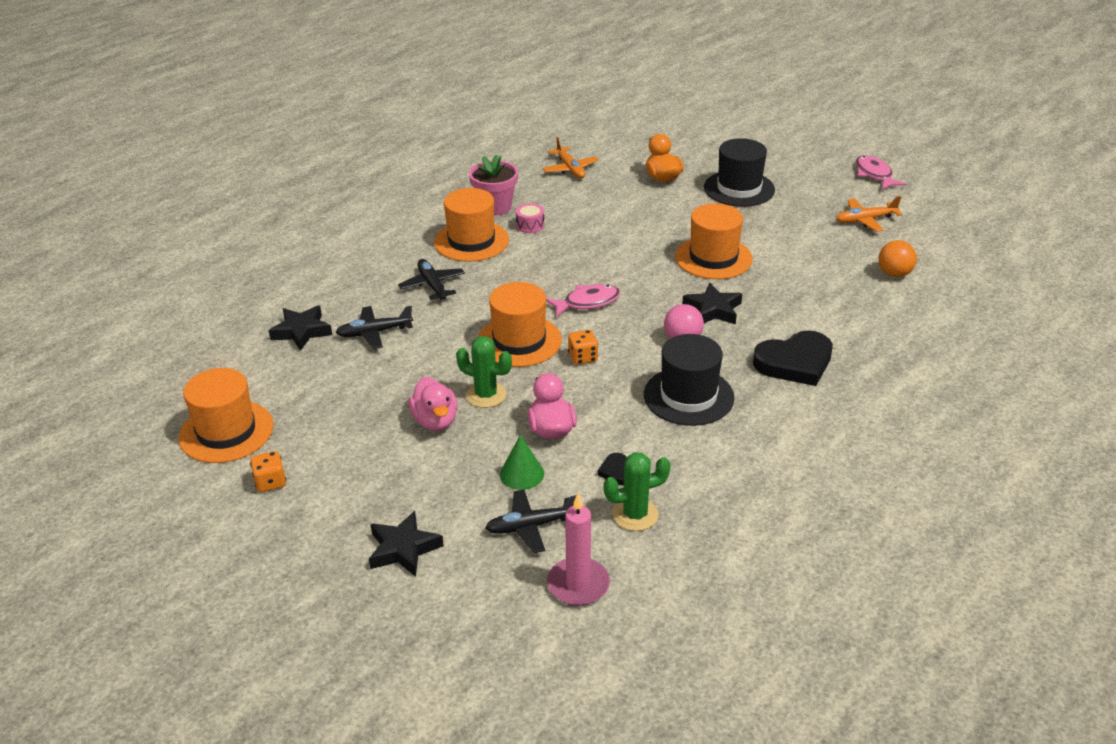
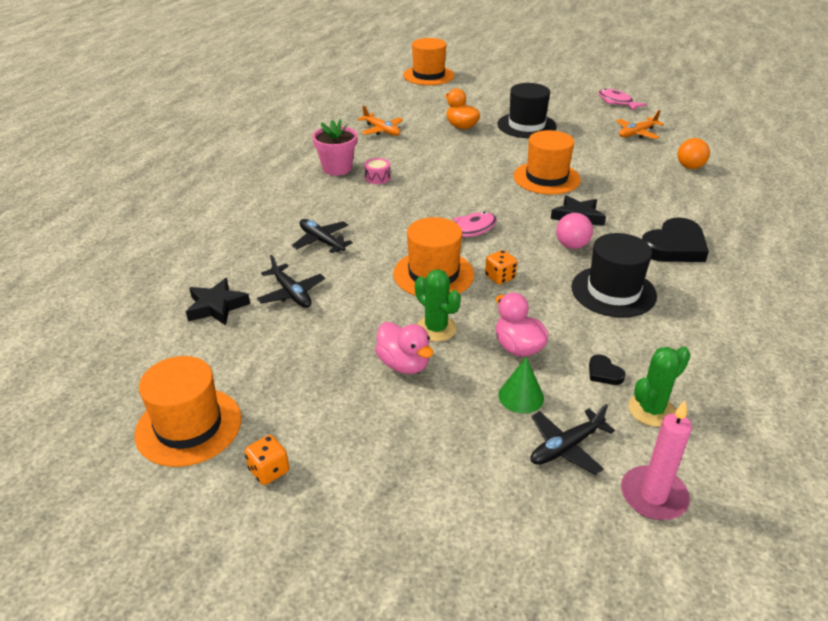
camera: 20 degrees left, 0 degrees up
black plane [336,306,413,349] -> black plane turned 90 degrees counterclockwise [257,255,325,308]
black star [369,511,444,577] -> none
orange hat [434,188,509,262] -> orange hat moved to [403,38,454,85]
green cactus [456,336,512,408] -> green cactus turned 45 degrees clockwise [415,269,461,342]

